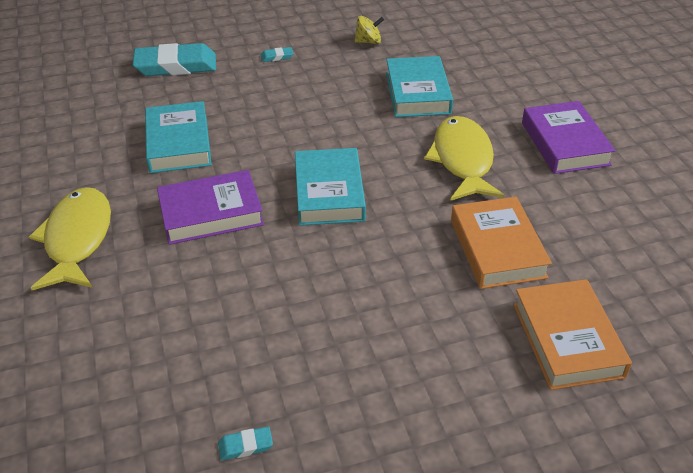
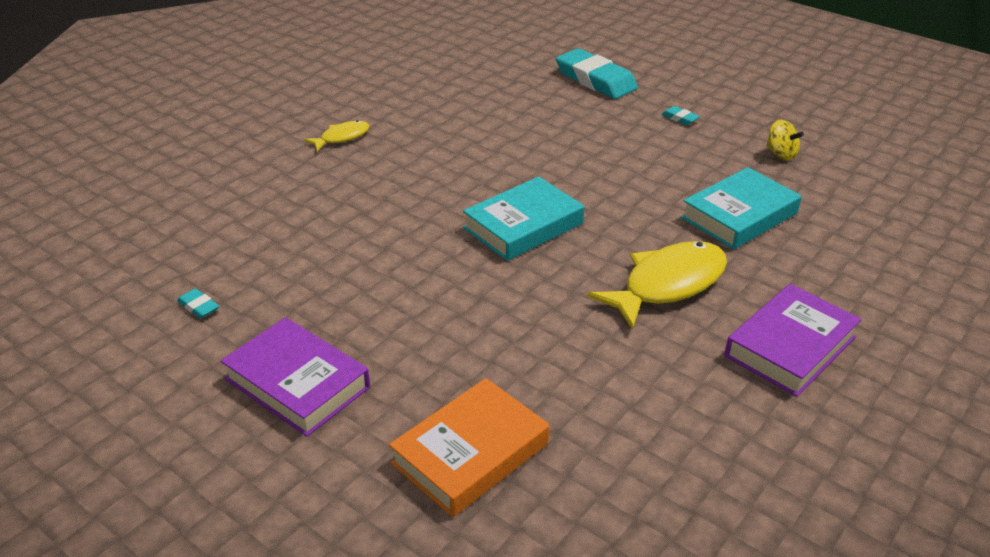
camera: 55 degrees right, 5 degrees down
yellow fish [29,187,111,290] -> yellow fish [304,120,369,151], size x0.53
turquoise book [145,101,212,173] -> none
purple book [157,170,264,245] -> purple book moved to [221,317,370,437]
orange book [451,197,552,289] -> none

